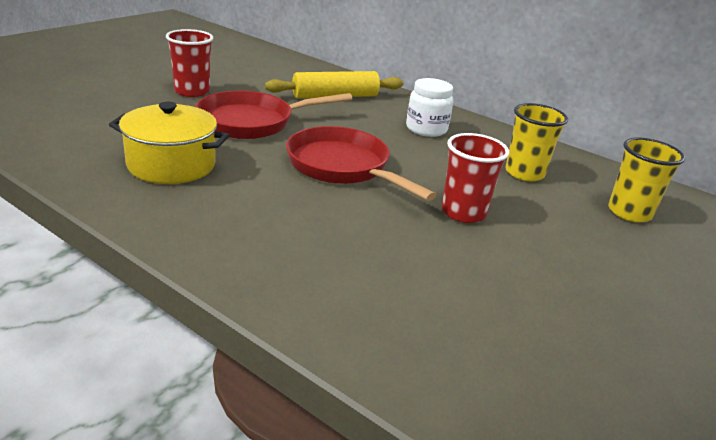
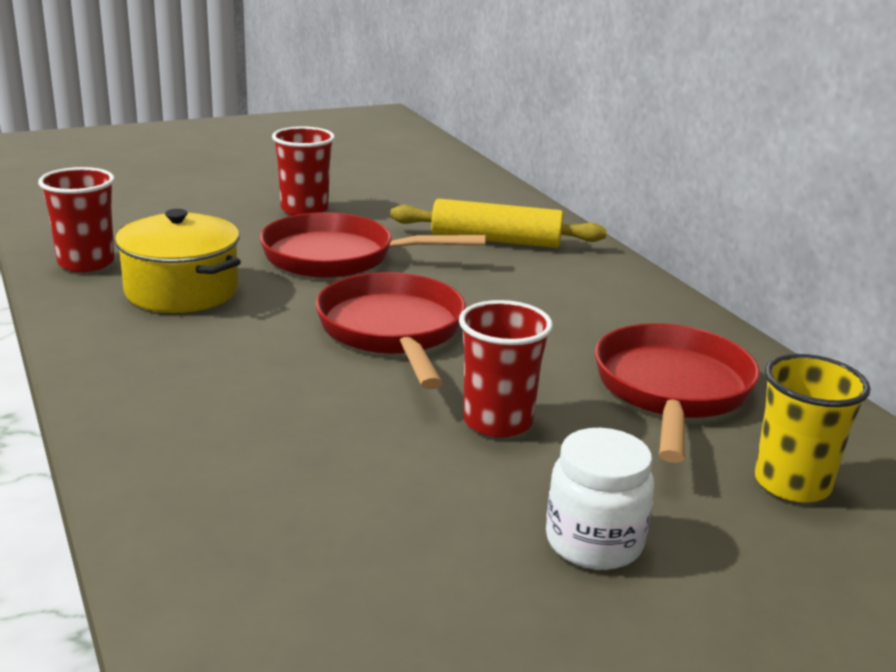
camera: 30 degrees right, 5 degrees down
white jar [406,78,453,137] -> white jar moved to [546,428,654,570]
yellow cup [505,103,568,181] -> red pan [595,323,760,463]
none -> red cup [38,167,114,272]

